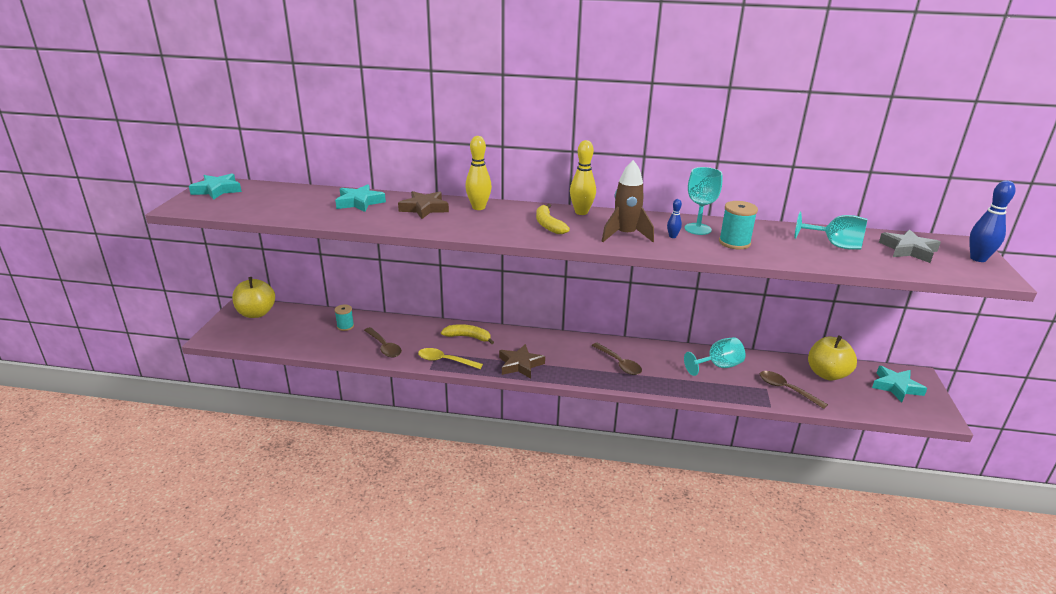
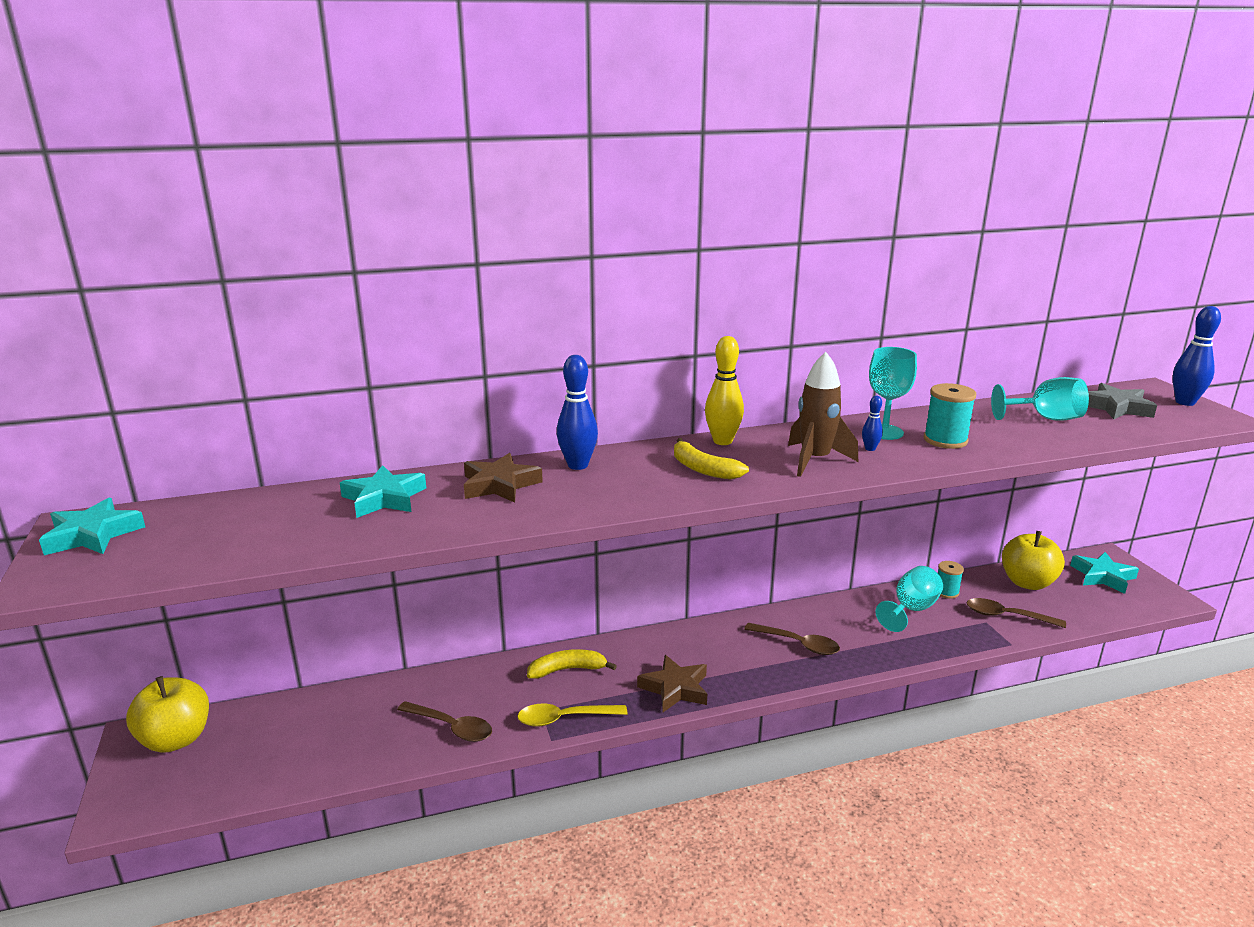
camera: 25 degrees left, 5 degrees down
turquoise spool [335,305,354,331] -> turquoise spool moved to [938,561,964,599]
yellow bowling pin [465,136,492,210] -> blue bowling pin [557,355,598,470]

